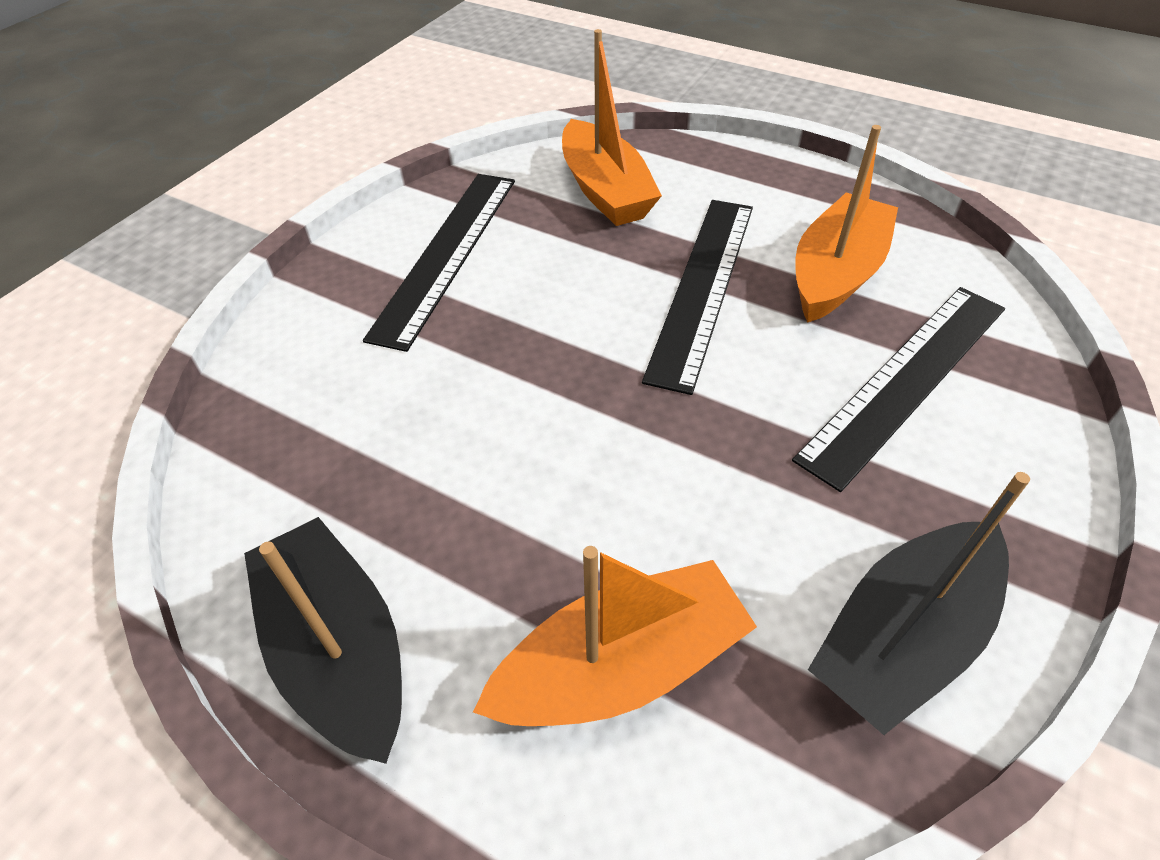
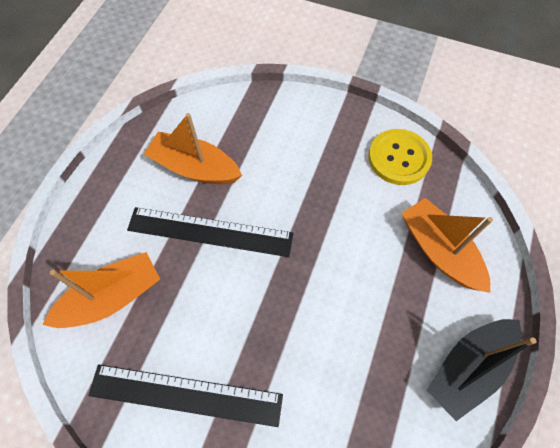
camera: 100 degrees left, 15 degrees up
black ruler [792,287,1005,492] -> none
black boat [808,472,1030,735] -> yellow button [368,129,432,185]

